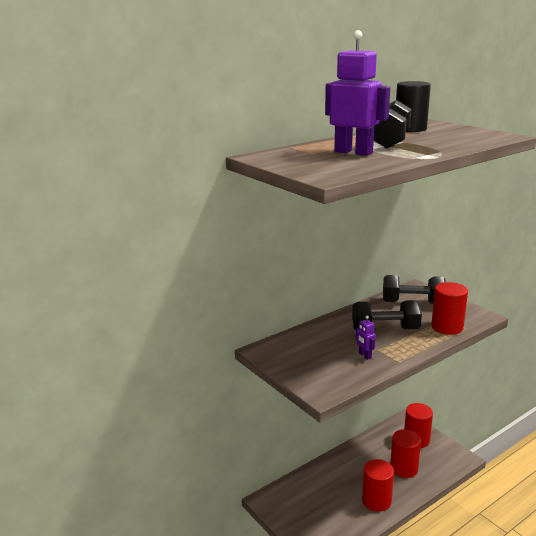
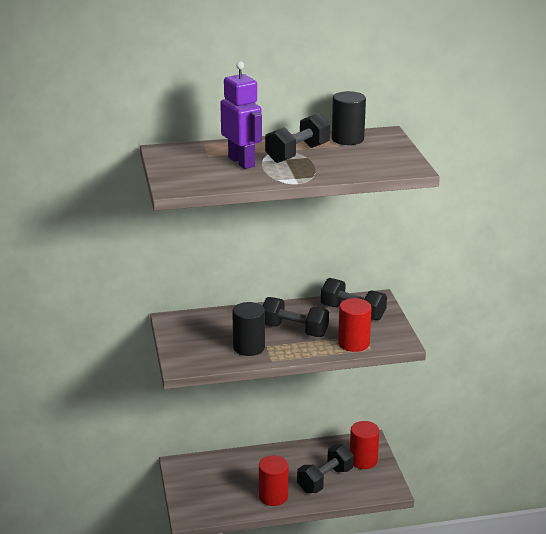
camera: 25 degrees right, 5 degrees up
purple robot [356,316,376,360] -> black cylinder [232,302,265,356]
red cylinder [390,430,421,478] -> black dumbbell [297,444,354,493]

